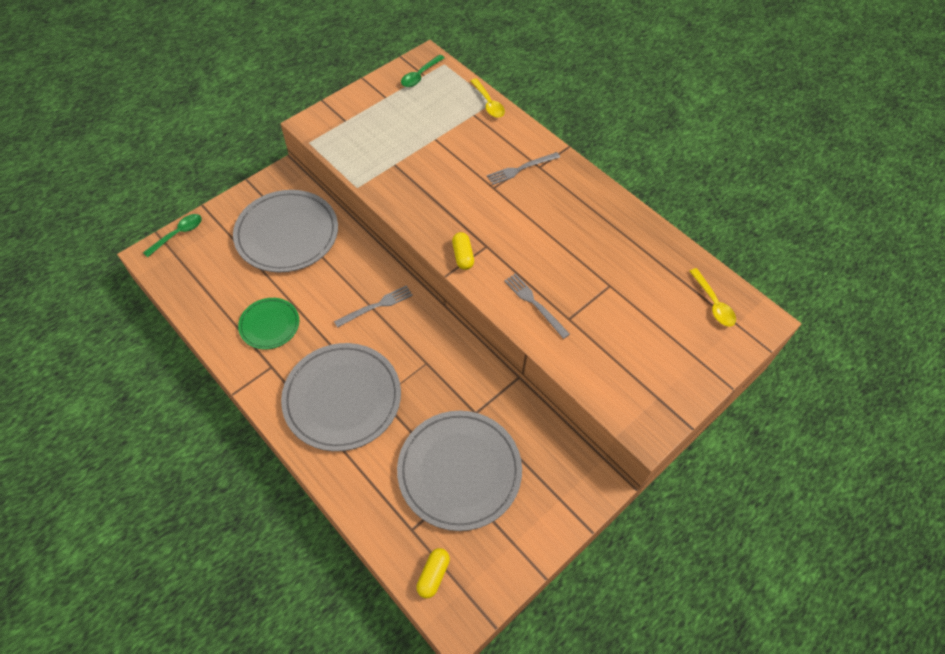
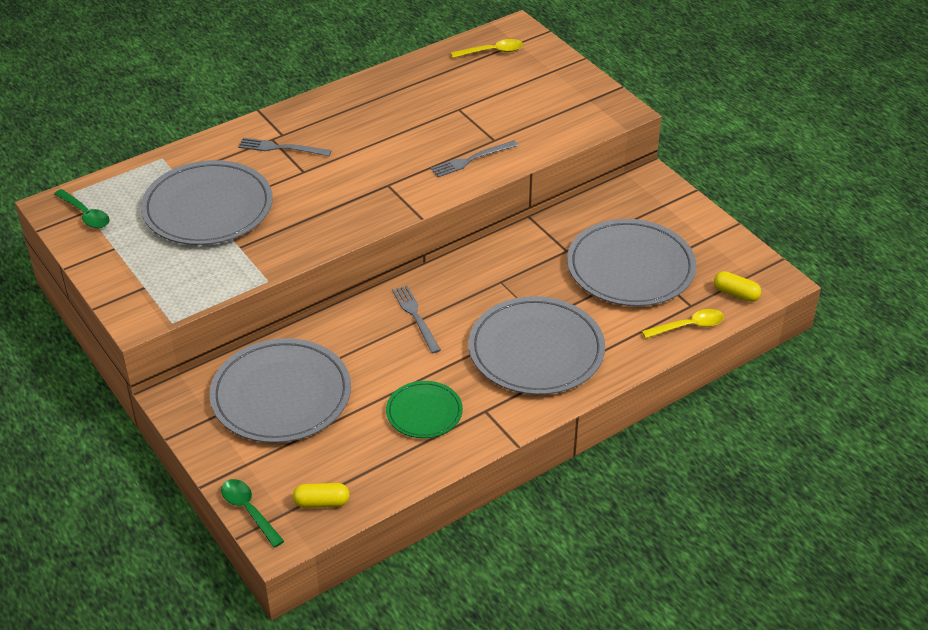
camera: 80 degrees left, 15 degrees down
yellow capsule [452,232,474,270] -> yellow capsule moved to [293,483,350,508]
yellow spoon [471,78,505,118] -> yellow spoon moved to [642,309,724,339]
grey fork [487,152,560,185] -> grey fork turned 120 degrees clockwise [238,138,332,156]
none -> grey plate [141,160,273,245]

